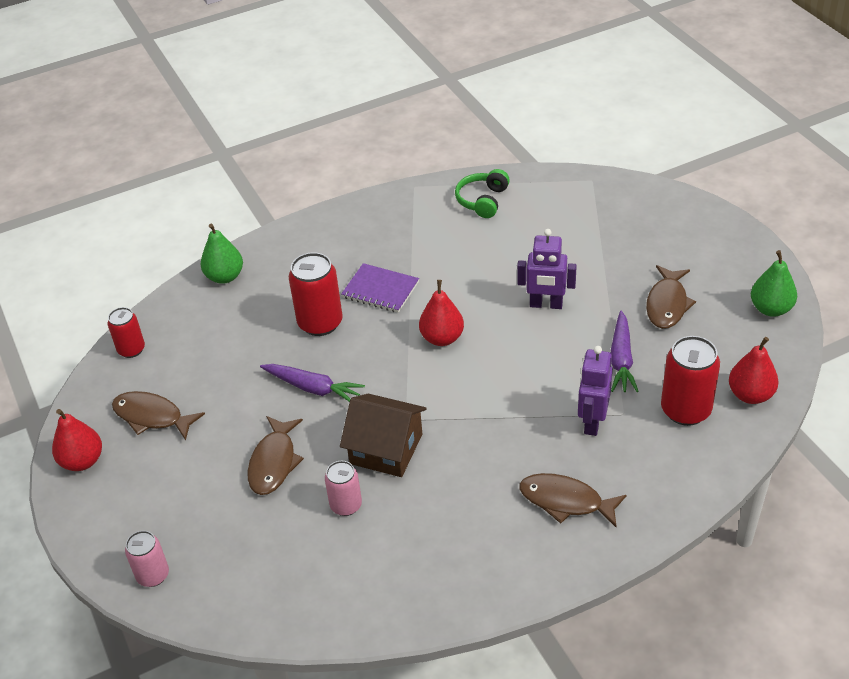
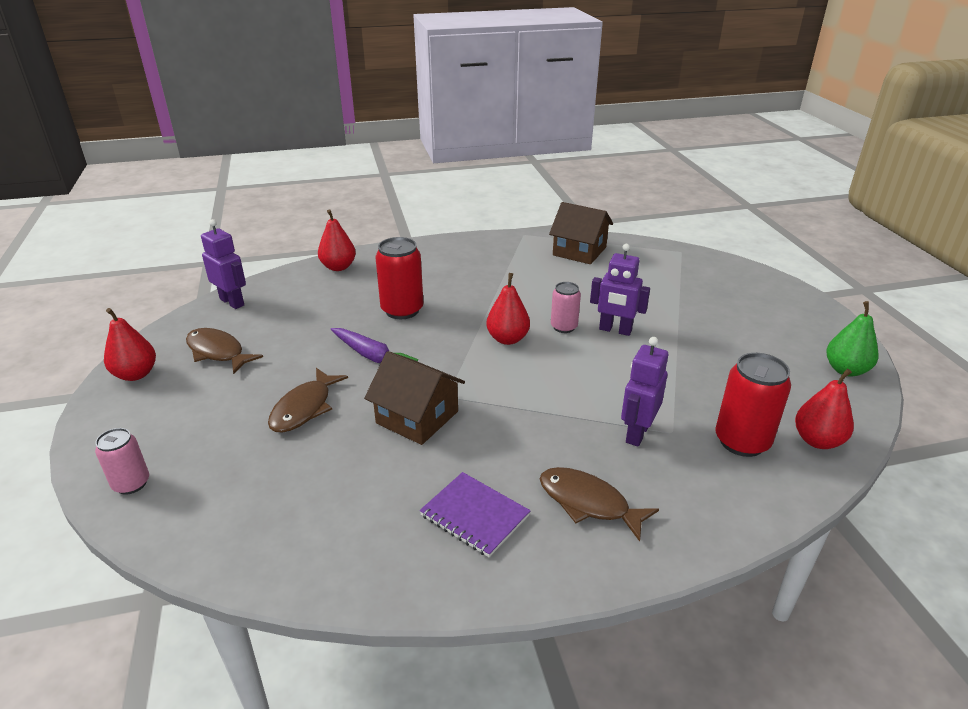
camera: 10 degrees right, 10 degrees down
red can [108,307,145,358] -> purple robot [201,219,246,309]
green pear [201,223,243,284] -> red pear [318,209,356,271]
pink can [325,461,362,516] -> pink can moved to [551,282,581,333]
purple notebook [341,263,419,313] -> purple notebook moved to [420,472,531,557]
green headphones [455,169,510,218] -> brown house [549,202,613,264]
purple carrot [611,311,639,392] -> none
brown fish [646,265,696,329] -> none

